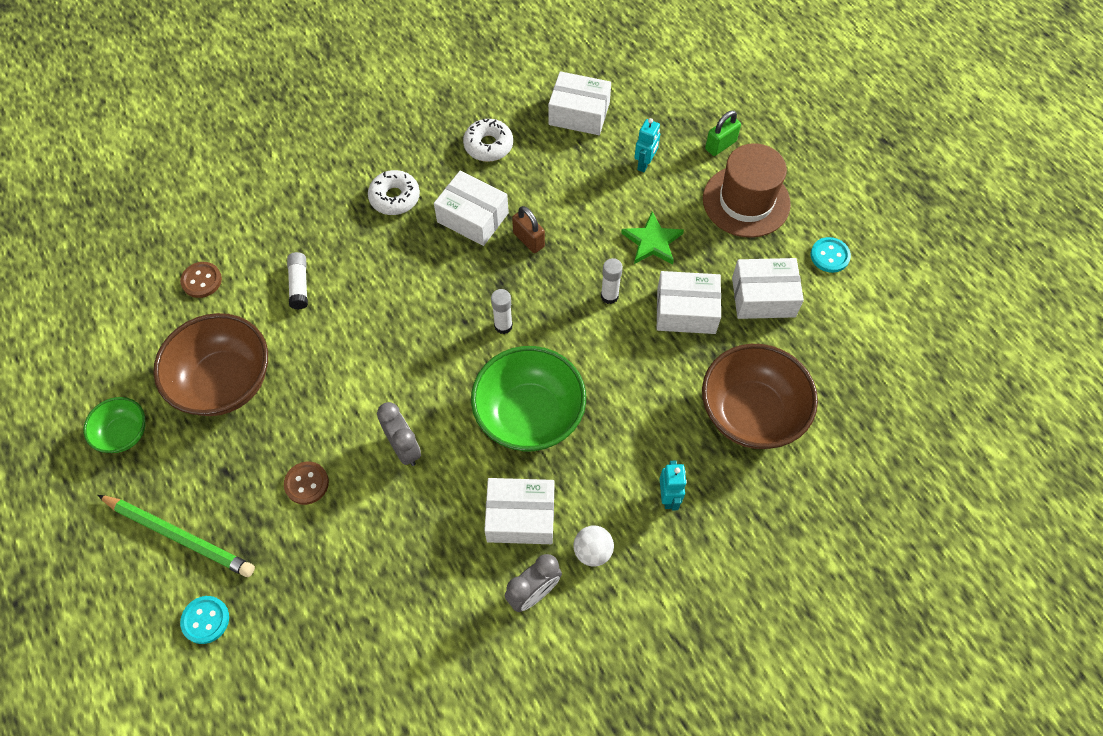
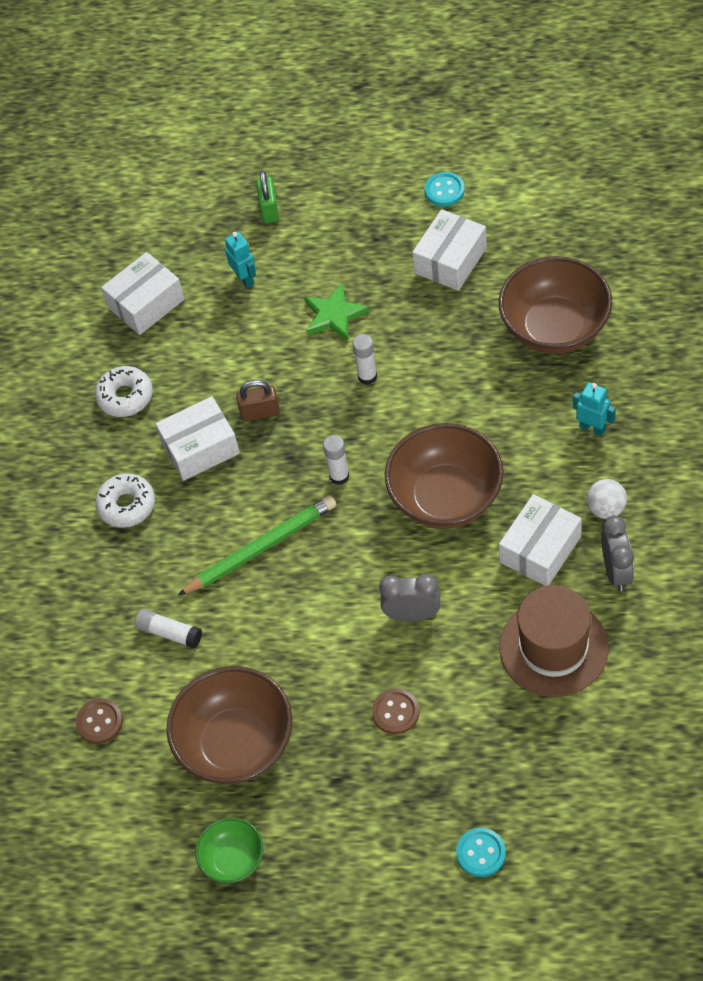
camera: 50 degrees left, 5 degrees down
green pencil [98,495,255,577] -> green pencil moved to [178,495,336,596]
green bowl [471,346,586,451] -> brown bowl [385,423,504,529]
white box [657,271,721,334] -> none
brown hat [703,143,791,238] -> brown hat moved to [499,585,609,697]

